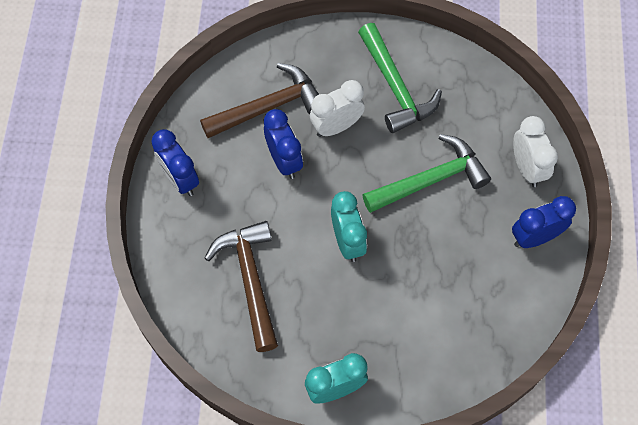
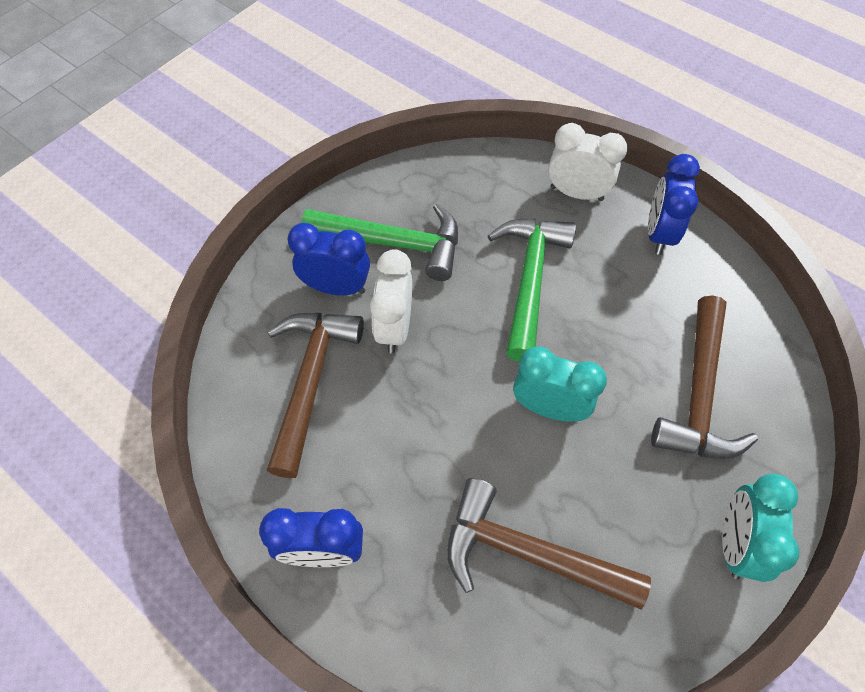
camera: 55 degrees left, 5 degrees down
blue clock [264,109,303,179] -> blue clock moved to [287,223,370,295]
none -> brown hammer [651,295,758,459]

